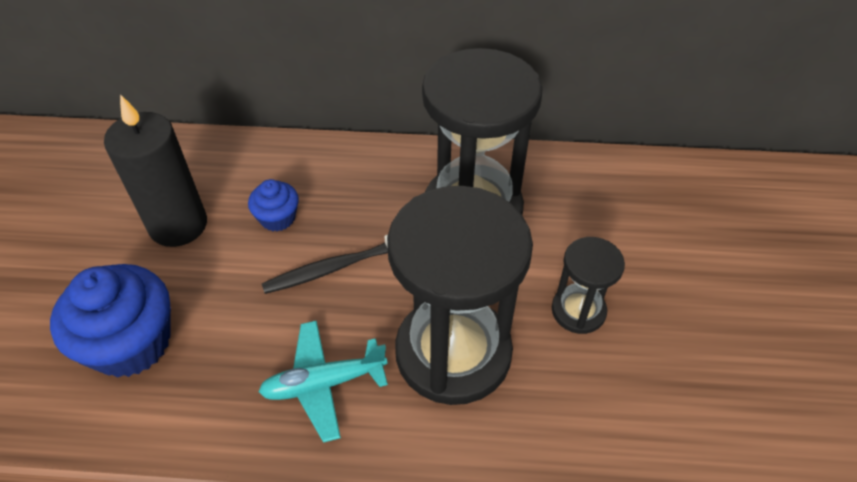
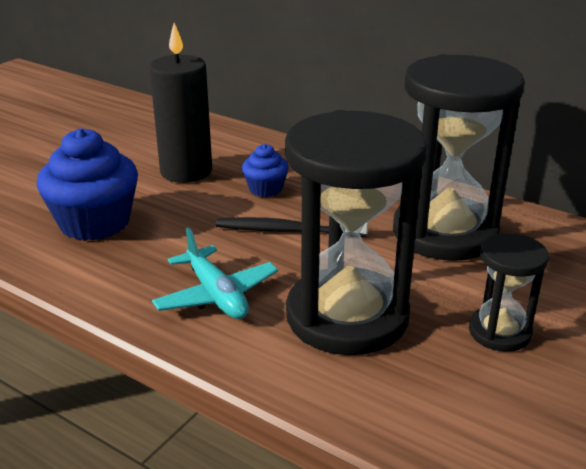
camera: 30 degrees right, 20 degrees down
turquoise plane [258,320,388,443] -> turquoise plane turned 135 degrees counterclockwise [152,227,278,319]

